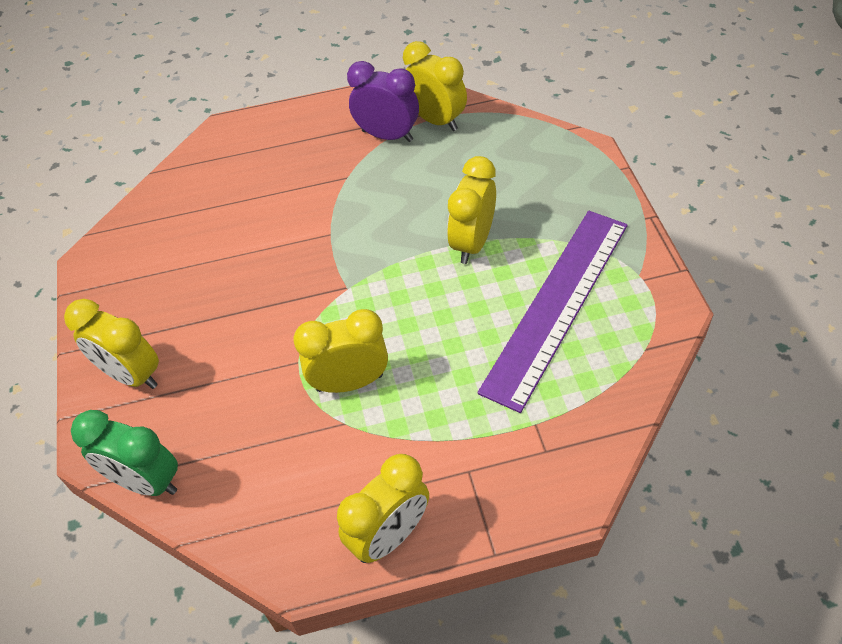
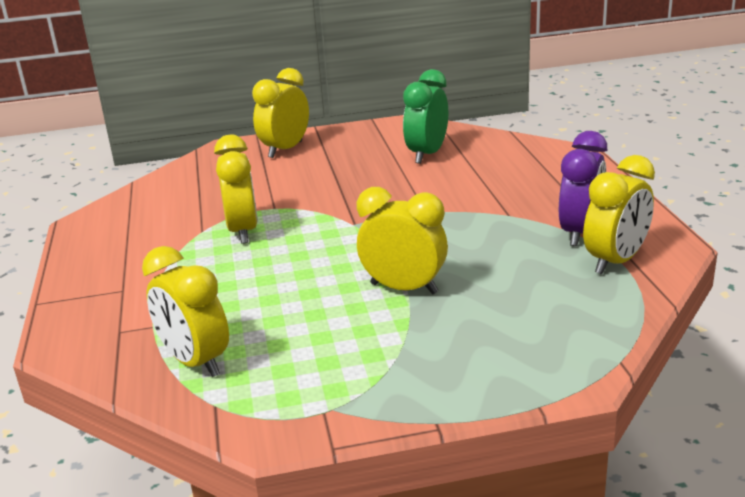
camera: 90 degrees right, 25 degrees down
green clock [71,410,178,496] -> green clock moved to [403,69,448,164]
yellow clock [337,454,429,563] -> yellow clock moved to [142,246,229,377]
purple ruler [477,211,628,413] -> none

